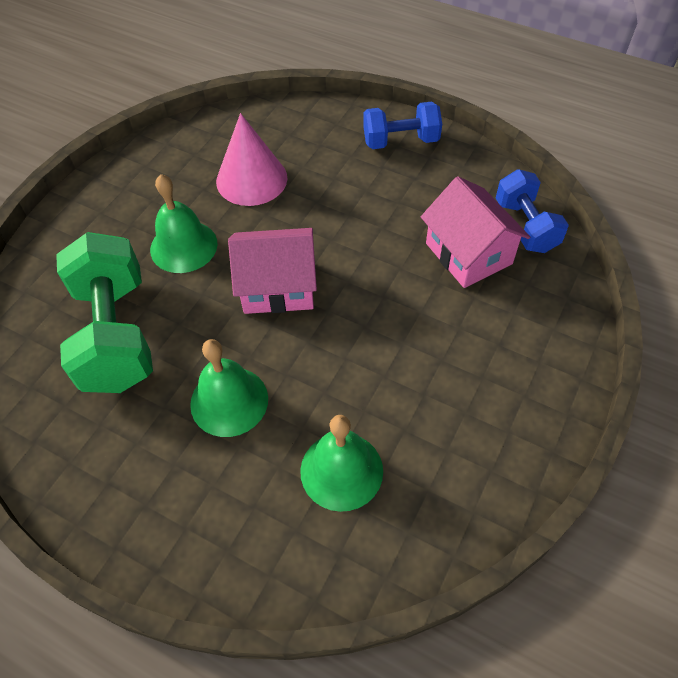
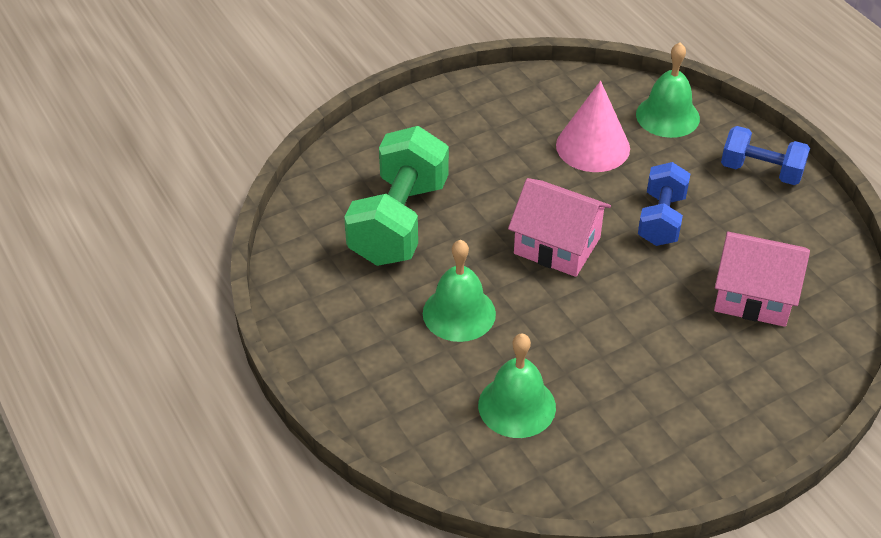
camera: 30 degrees right, 10 degrees down
green bell [150,174,218,273] -> green bell moved to [636,42,700,138]
pink house [421,176,530,288] -> pink house turned 75 degrees counterclockwise [714,232,810,327]
blue dumbbell [496,169,569,253] -> blue dumbbell moved to [638,162,690,246]

